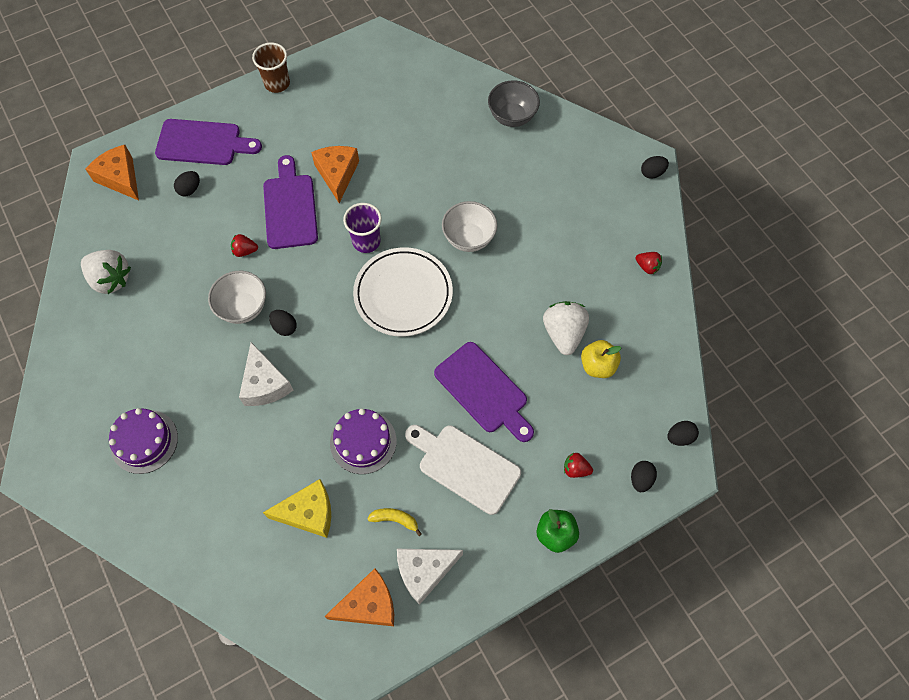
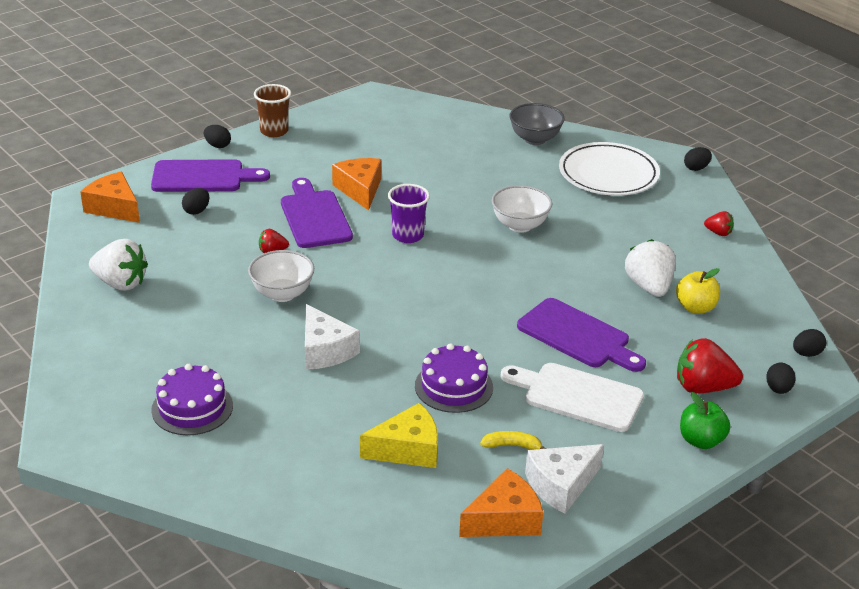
camera: 10 degrees left, 30 degrees down
black egg [269,310,297,336] -> black egg moved to [204,125,231,148]
white plate [353,247,453,337] -> white plate moved to [559,142,660,196]
red strawberry [564,453,593,478] -> red strawberry [677,338,743,394], size x1.92

